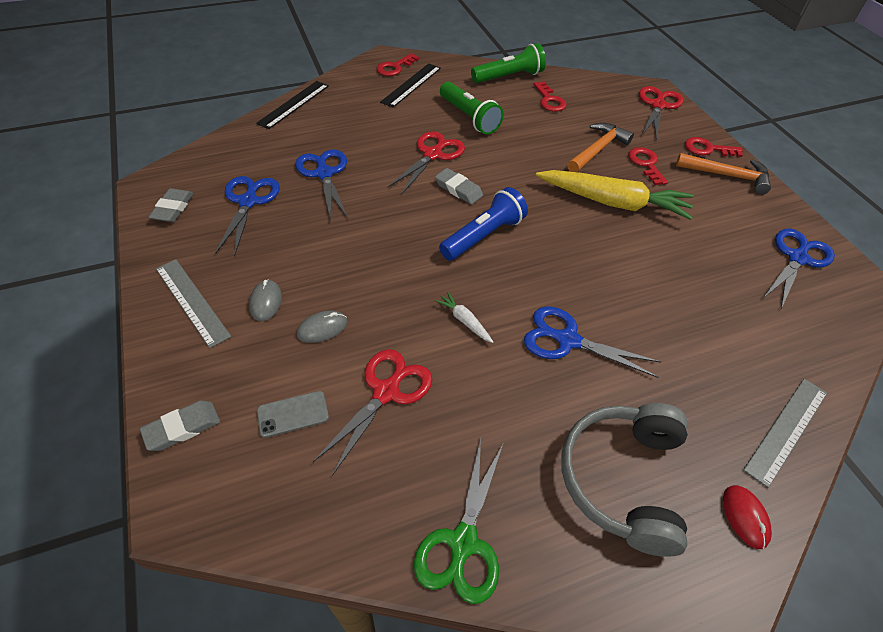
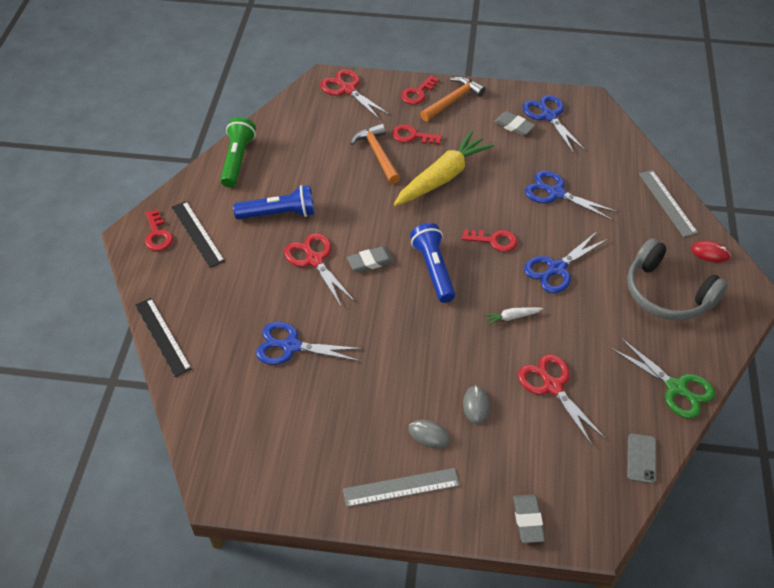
camera: 60 degrees left, 0 degrees up
grey eraser [148,188,194,222] -> grey eraser moved to [494,111,535,136]
blue scissors [215,176,280,256] -> blue scissors moved to [525,170,618,221]
grey phone [257,391,329,438] -> grey phone moved to [627,433,656,484]
green flashlight [440,82,504,135] -> blue flashlight [233,185,314,219]
red key [533,81,567,112] -> red key moved to [462,229,518,252]

